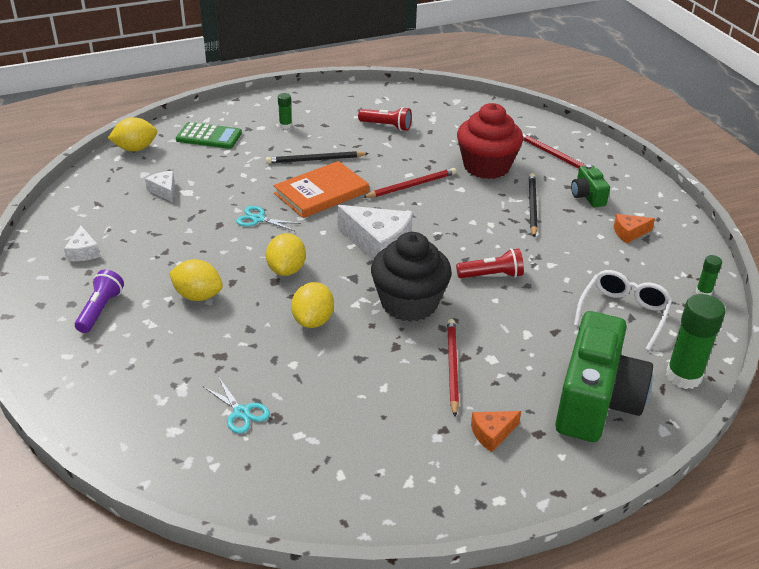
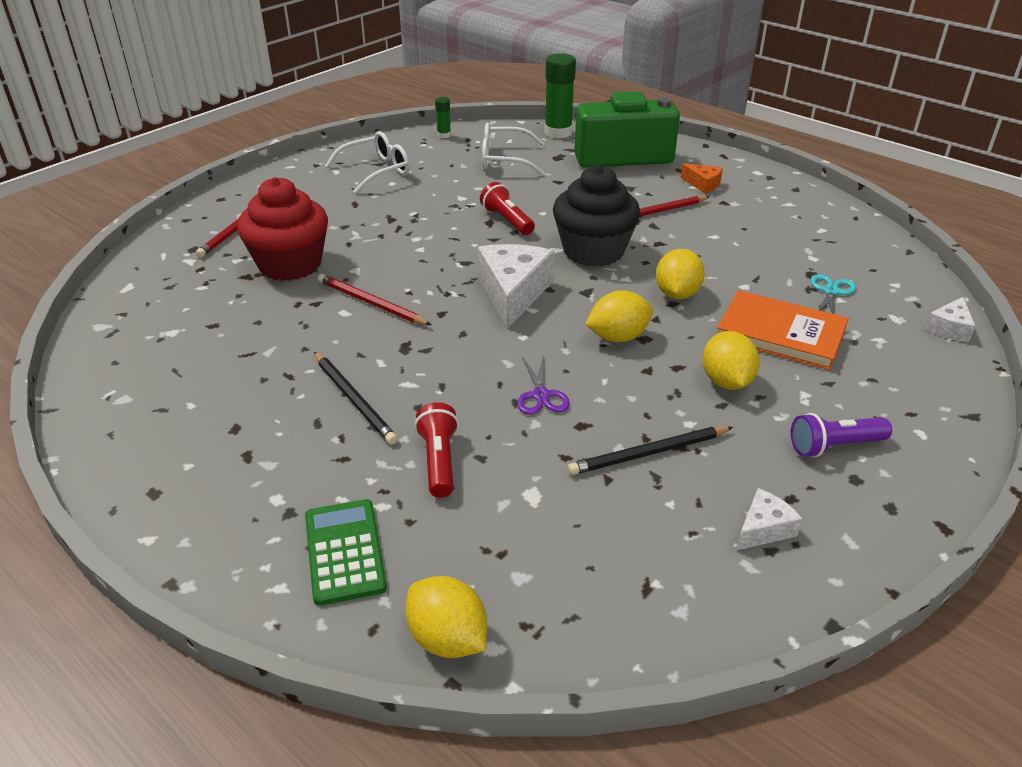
camera: 115 degrees left, 0 degrees up
white cheese [145,171,175,202] -> white cheese moved to [925,297,975,342]
turquoise scissors [236,206,301,231] -> purple scissors [517,354,570,415]
orange book [274,161,369,218] -> orange book moved to [717,290,848,370]
green glue stick [278,93,292,129] -> none
yellow lemon [291,282,334,328] -> yellow lemon turned 60 degrees counterclockwise [656,249,705,299]
red flashlight [358,107,412,131] -> red flashlight moved to [415,402,459,498]
black pencil [529,173,538,237] -> black pencil moved to [567,426,733,475]
green camera [571,164,610,207] -> none
orange cheese [614,214,655,244] -> white glasses [325,131,410,194]

